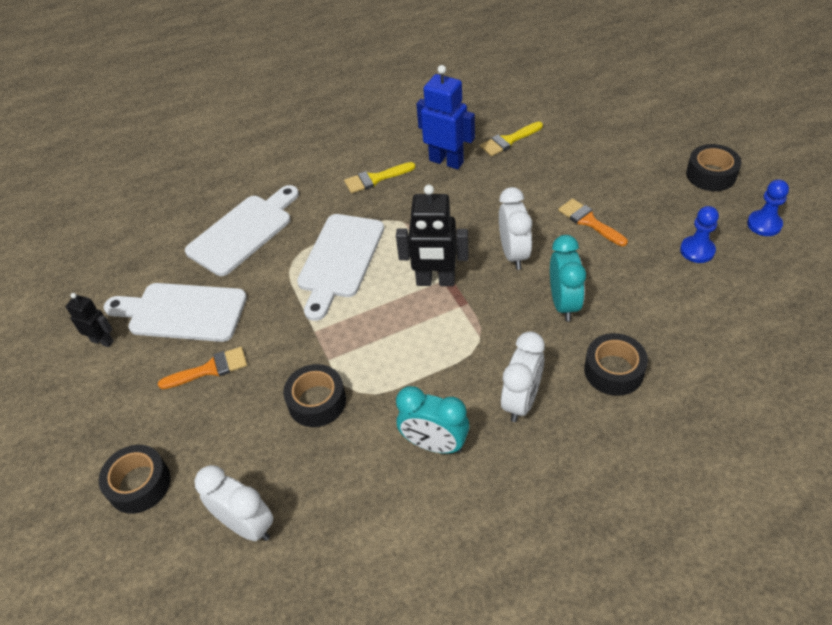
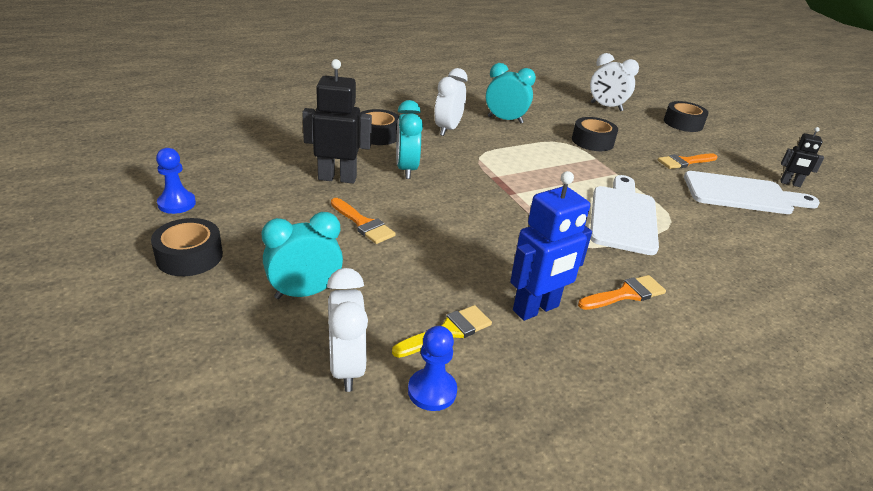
camera: 170 degrees right, 15 degrees down
white cutting board [185,185,299,276] -> none
yellow brush [344,162,415,193] -> orange brush [578,275,666,310]
black robot [396,185,468,286] -> black robot moved to [302,59,372,183]
blue robot [416,65,475,169] -> blue robot turned 60 degrees counterclockwise [510,171,592,321]
white clock [499,187,532,270] -> white clock moved to [327,268,368,392]
blue pawn [680,206,719,263] -> blue pawn moved to [408,326,457,411]
none -> turquoise clock [262,212,343,299]

